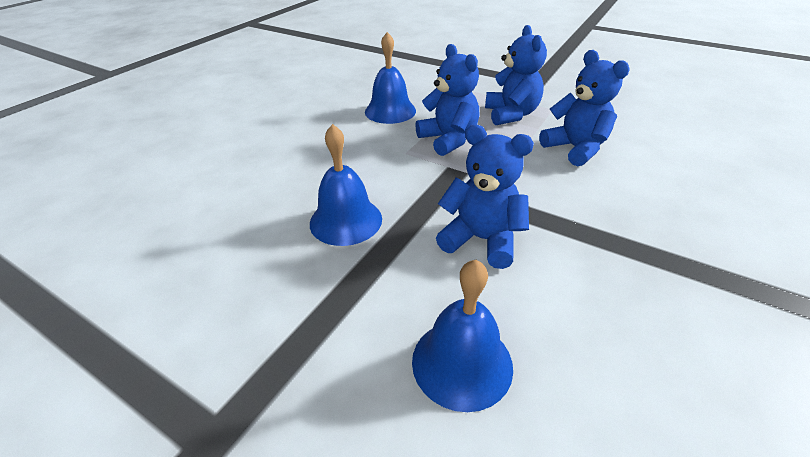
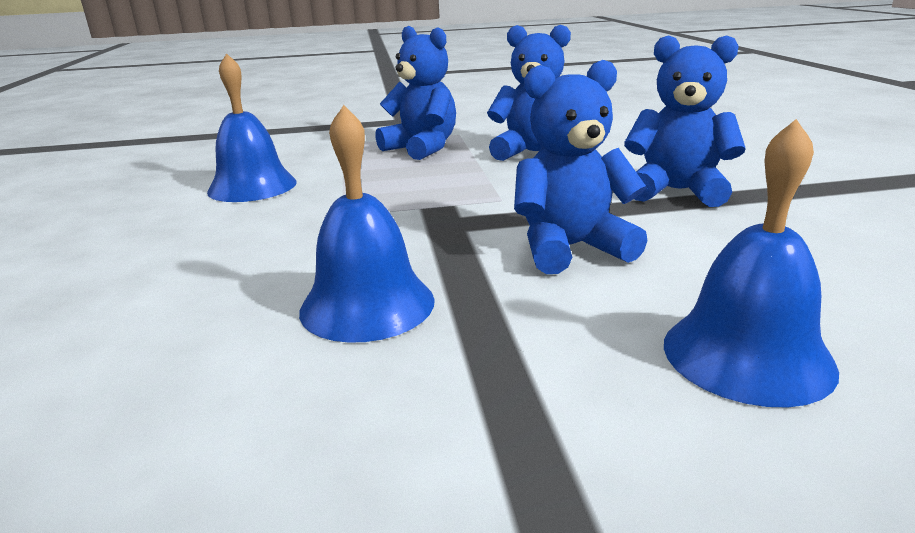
camera: 40 degrees left, 15 degrees down
blue teddy bear [415,44,479,156] -> blue teddy bear moved to [624,35,746,207]

